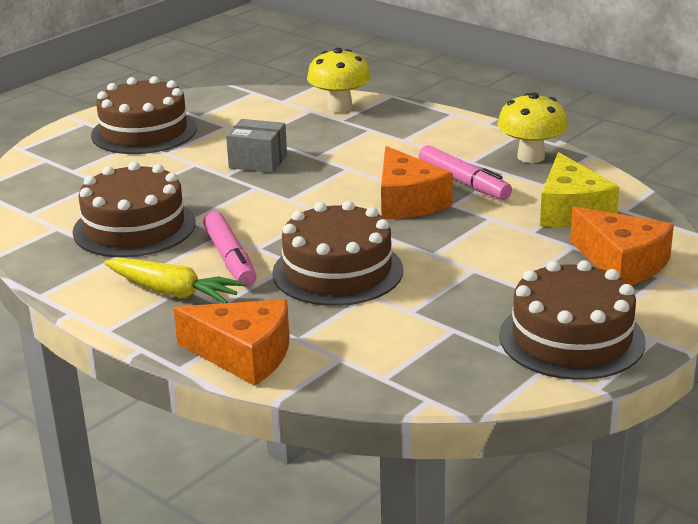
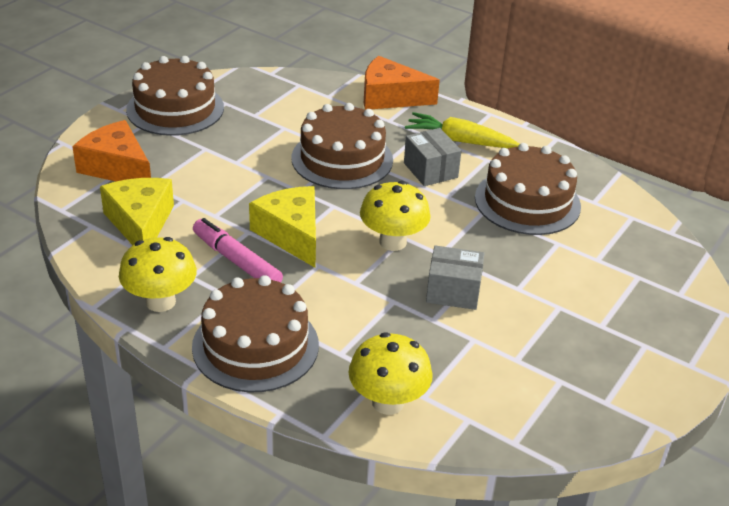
camera: 170 degrees right, 10 degrees up
brown cake [91,76,197,154] -> brown cake moved to [192,275,319,392]
pink marker [203,211,256,287] -> grey box [404,128,462,186]
orange cheese [381,146,453,219] -> yellow cheese [249,186,316,268]
none -> yellow mushroom [360,181,431,251]

